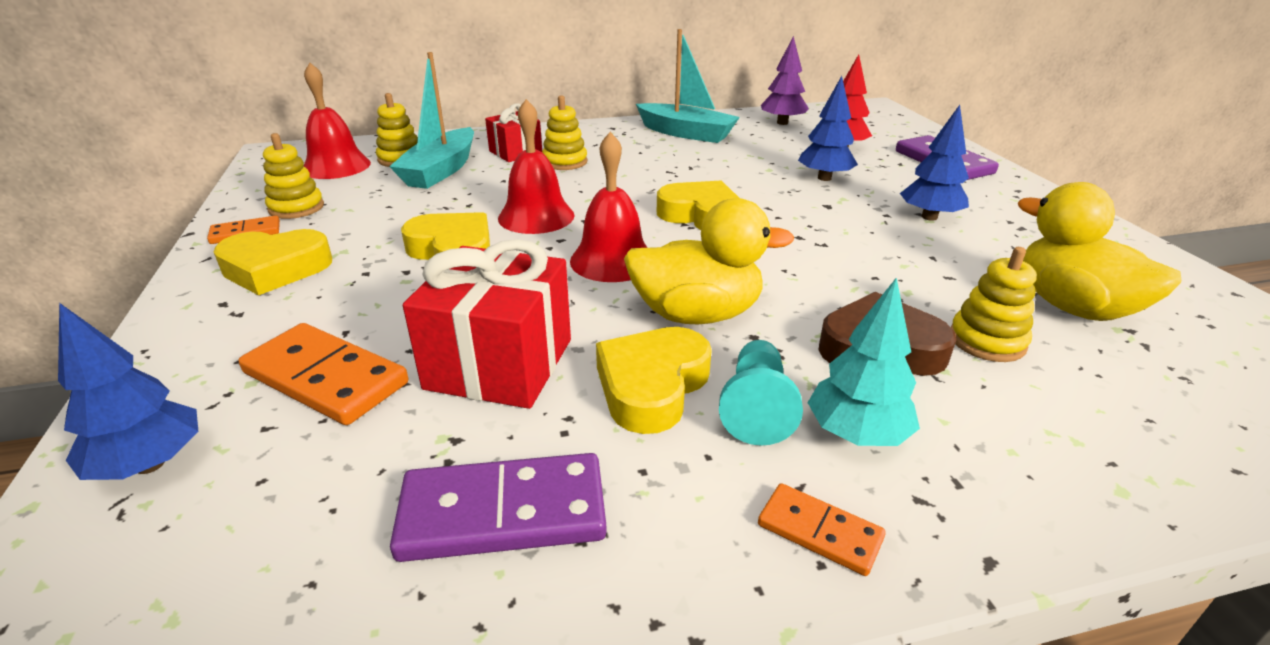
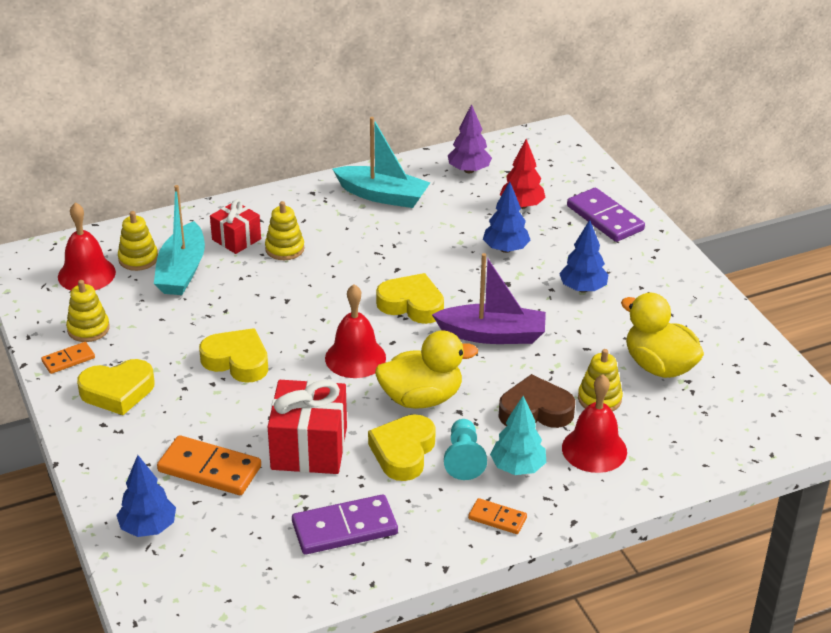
camera: 10 degrees left, 5 degrees up
red bell [498,99,575,234] -> red bell moved to [562,374,627,473]
none -> purple boat [432,253,546,344]

